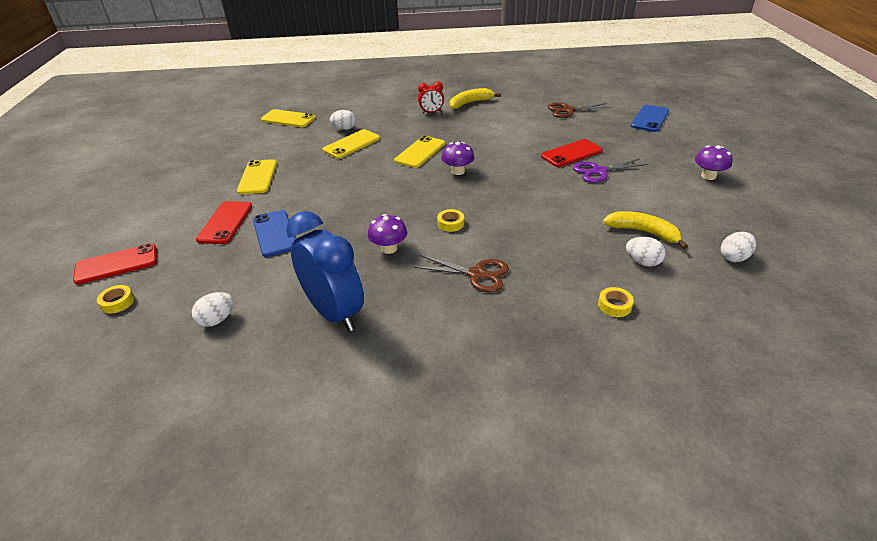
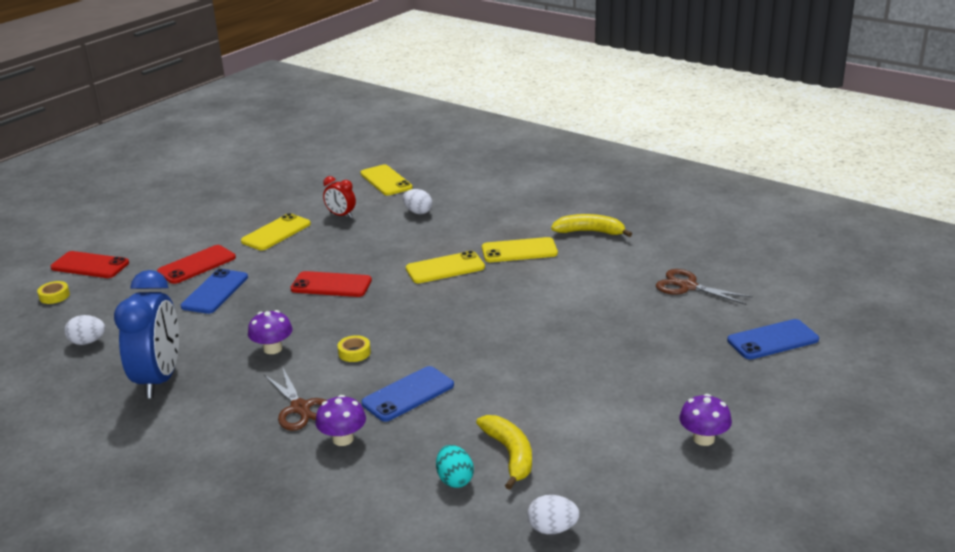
camera: 40 degrees right, 10 degrees down
yellow phone [323,129,380,159] -> yellow phone moved to [482,237,558,262]
red clock [418,81,444,114] -> red clock moved to [323,176,356,218]
purple mushroom [442,142,474,175] -> purple mushroom moved to [315,395,366,446]
red phone [541,139,603,167] -> red phone moved to [290,271,372,297]
purple scissors [573,158,648,183] -> none
yellow tape [598,287,634,317] -> none
white egg [626,237,666,267] -> turquoise egg [436,445,474,488]
none -> blue phone [361,366,454,422]

